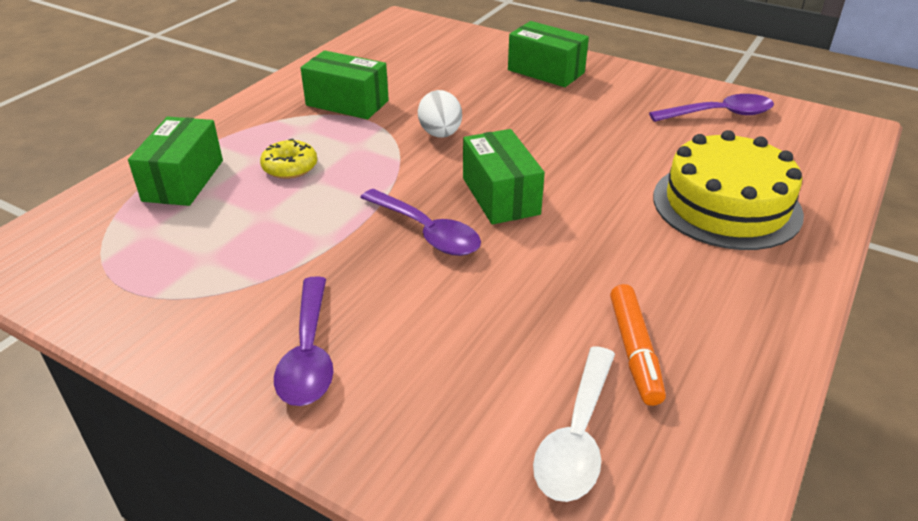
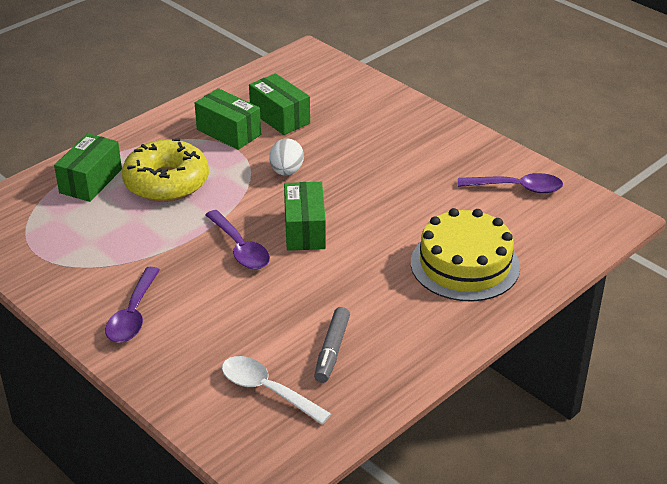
camera: 15 degrees right, 0 degrees up
yellow donut [260,139,317,179] -> yellow donut [122,138,209,202], size x2.08
green box [508,21,589,87] -> green box moved to [249,73,310,135]
white spoon [533,346,615,502] -> white spoon turned 90 degrees clockwise [222,356,331,425]
orange marker [610,284,666,406] -> grey marker [314,307,350,383]

